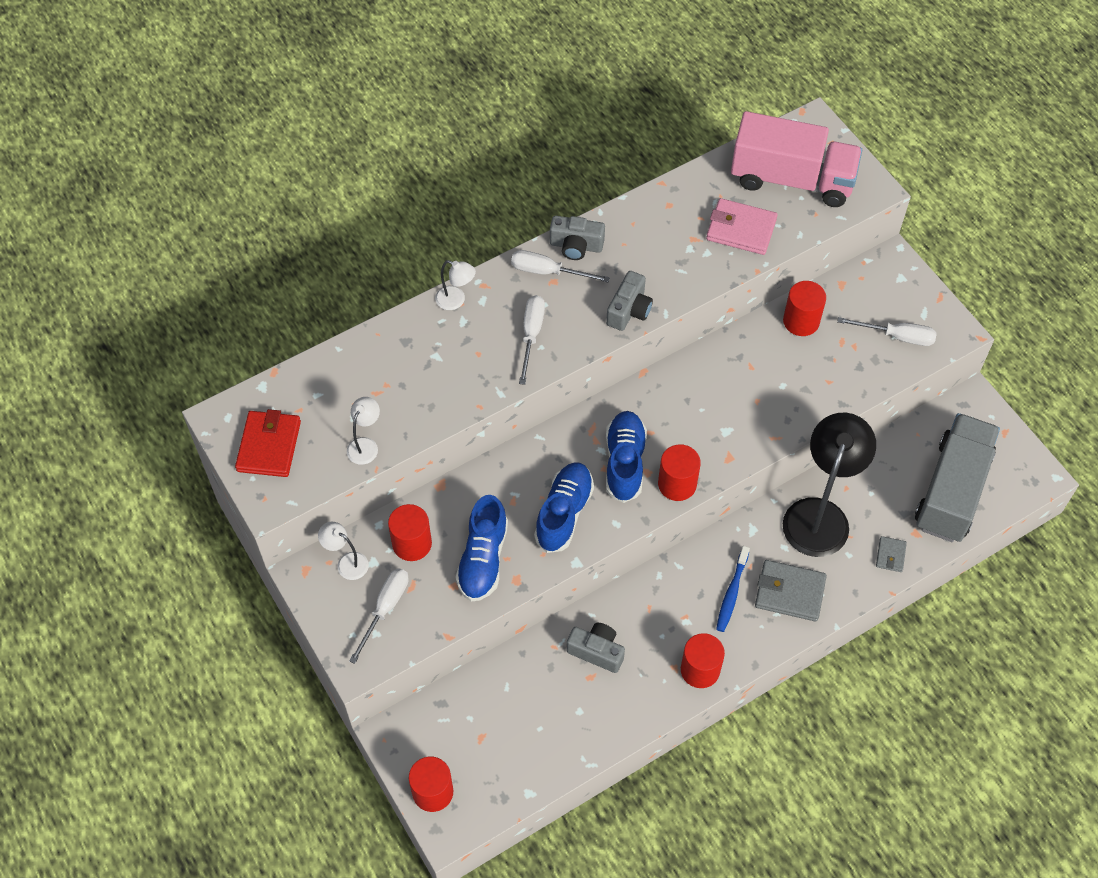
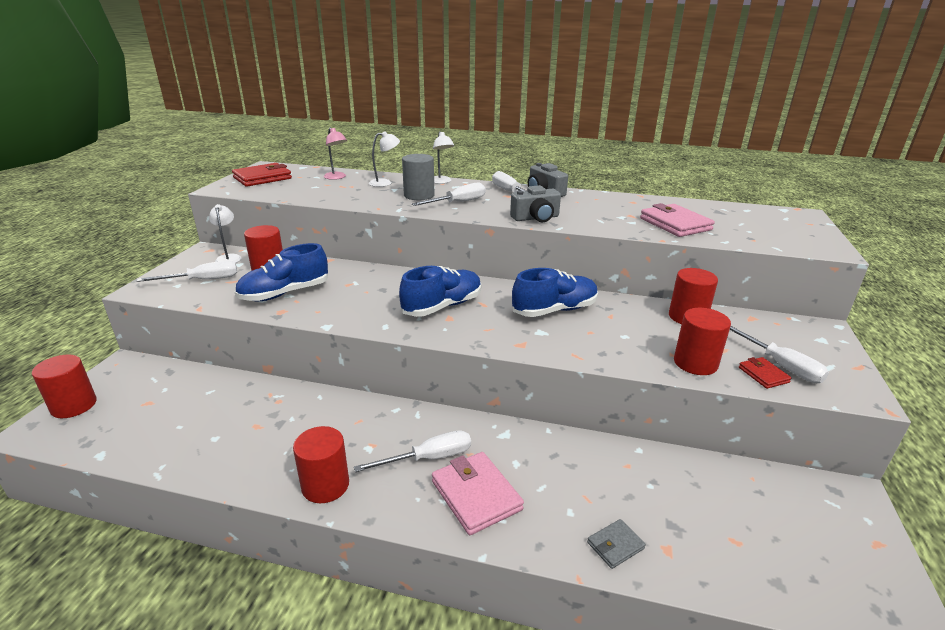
camera: 45 degrees right, 30 degrees down
white lamp [347,397,380,465] -> white lamp moved to [369,131,400,187]
blue shoe [534,462,594,553] -> blue shoe moved to [512,268,598,317]
grey camera [566,623,625,673] -> none
red cylinder [658,444,701,501] -> red cylinder moved to [674,308,731,375]
blue toothbrush [716,546,750,632] -> white screwdriver [354,430,471,472]
pink truck [731,111,862,207] -> none
grey wallet [755,560,827,622] -> pink wallet [432,452,524,535]
black lamp [783,413,876,557] -> none
grey truck [915,413,1000,542] -> none
none -> pink lamp [324,128,347,180]
none -> grey cylinder [402,154,435,200]
none -> red wallet [739,357,792,389]

